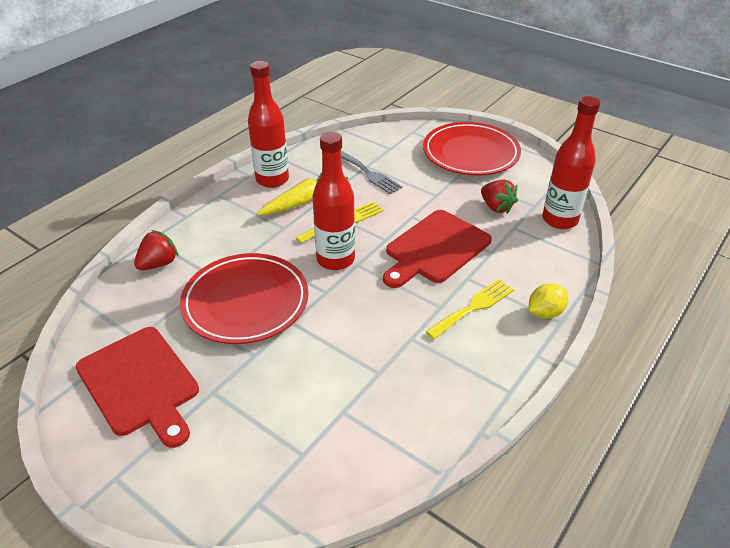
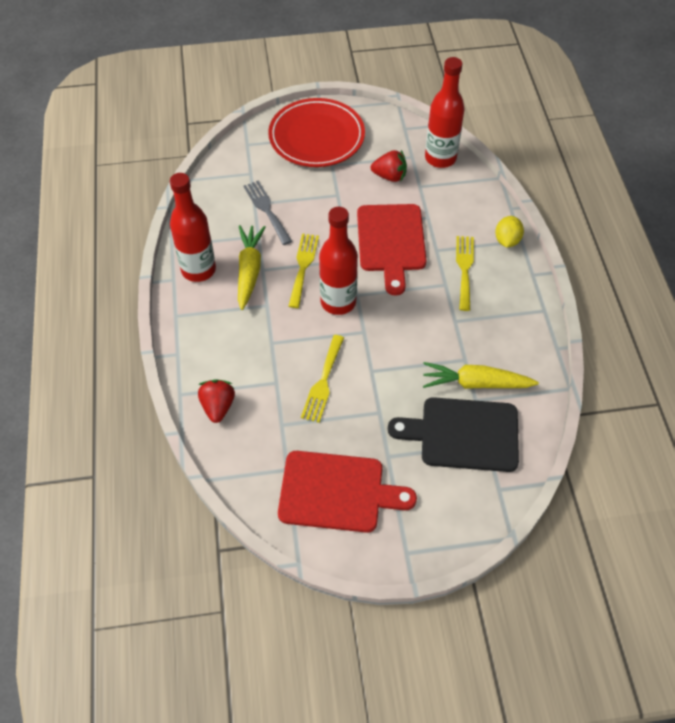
camera: 45 degrees left, 15 degrees up
red plate [180,253,309,344] -> yellow fork [301,335,344,423]
grey fork [341,151,403,194] -> grey fork turned 120 degrees counterclockwise [244,181,292,245]
none -> black cutting board [388,397,519,472]
none -> yellow carrot [423,362,539,389]

